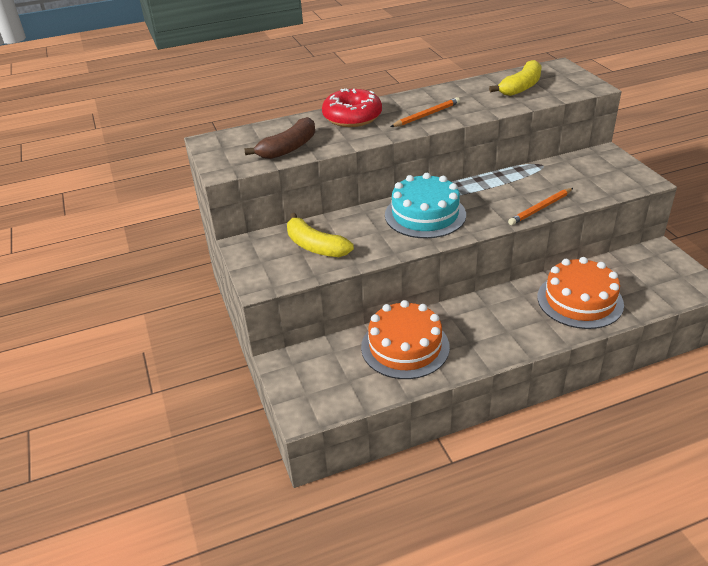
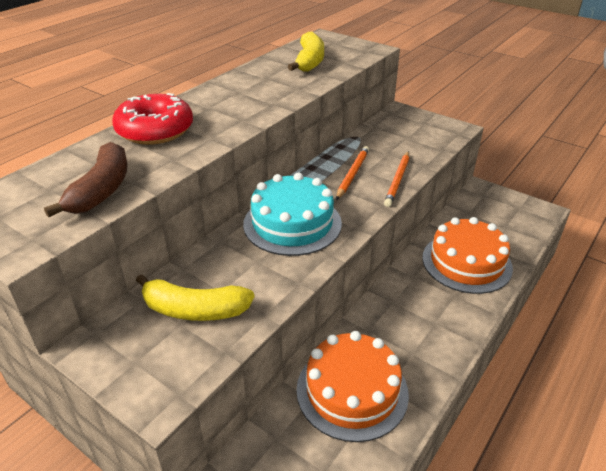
camera: 35 degrees left, 0 degrees up
orange pencil [390,97,460,127] -> orange pencil moved to [336,146,369,200]

